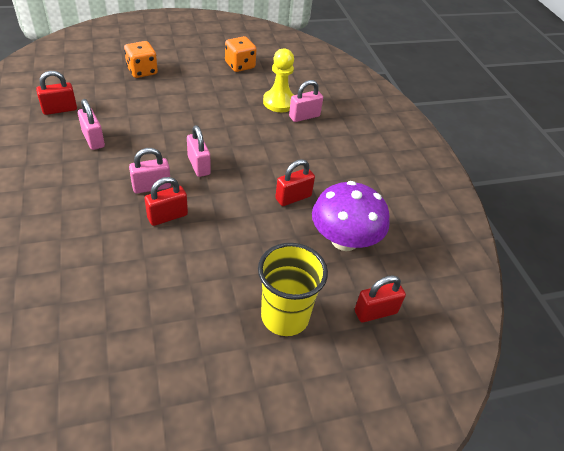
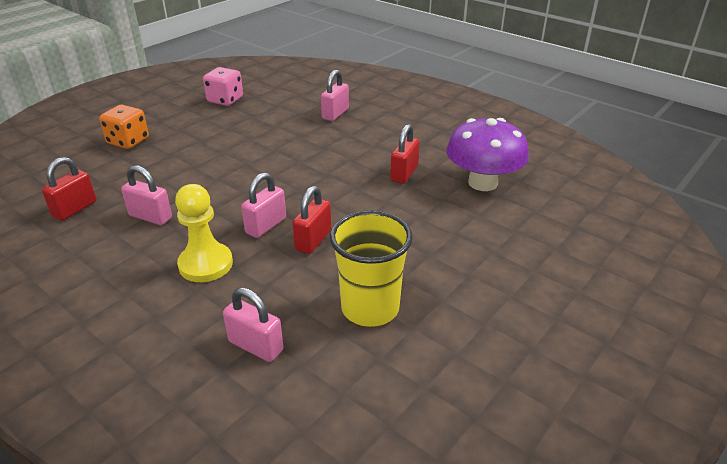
camera: 30 degrees left, 10 degrees down
pink padlock [187,125,211,177] -> pink padlock moved to [223,287,283,362]
orange dice [225,36,257,72] -> pink dice [203,67,243,106]
yellow cup [258,243,328,336] -> yellow cup moved to [330,211,413,327]
yellow pawn [263,48,294,112] -> yellow pawn moved to [175,184,233,282]
red padlock [355,275,406,323] -> none

